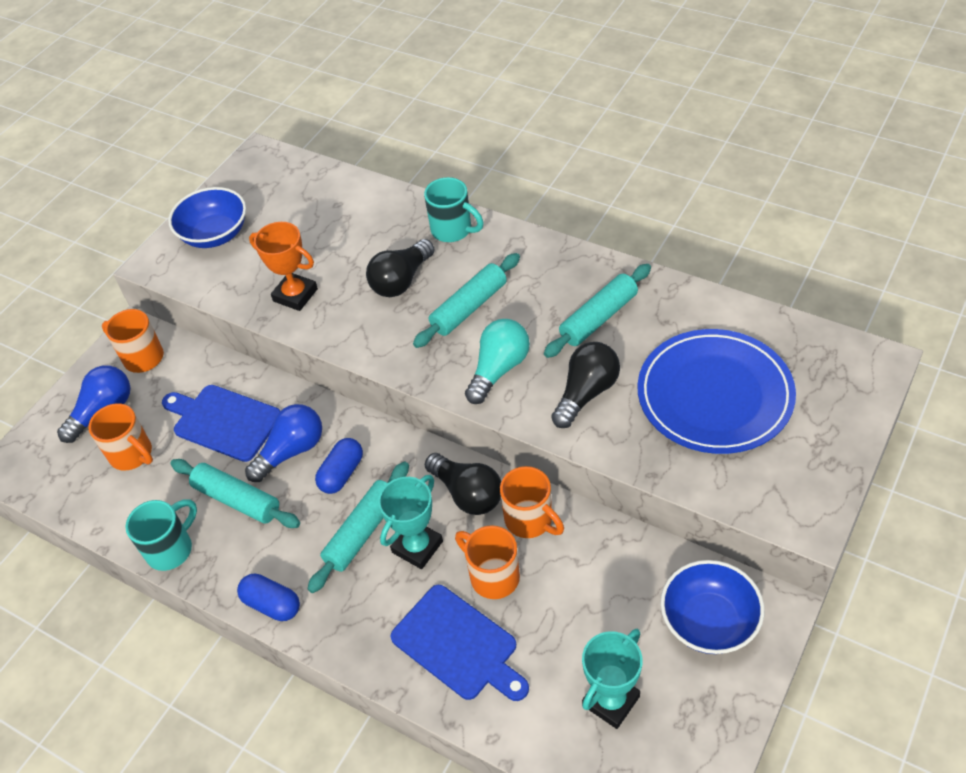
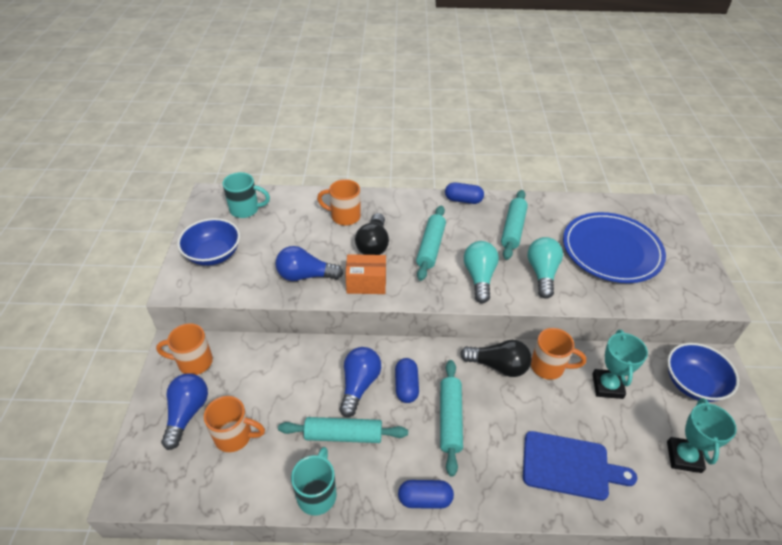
camera: 35 degrees left, 5 degrees down
blue cutting board [162,385,280,462] -> none
orange trophy [249,222,318,311] -> blue light bulb [275,246,343,281]
turquoise trophy [378,475,443,569] -> turquoise trophy moved to [592,330,648,399]
turquoise mug [424,177,484,242] -> turquoise mug moved to [222,172,270,218]
orange mug [455,525,520,599] -> orange mug moved to [317,179,361,226]
black light bulb [551,342,620,428] -> turquoise light bulb [528,237,563,299]
none -> orange box [345,254,386,294]
none -> blue capsule [445,182,484,204]

